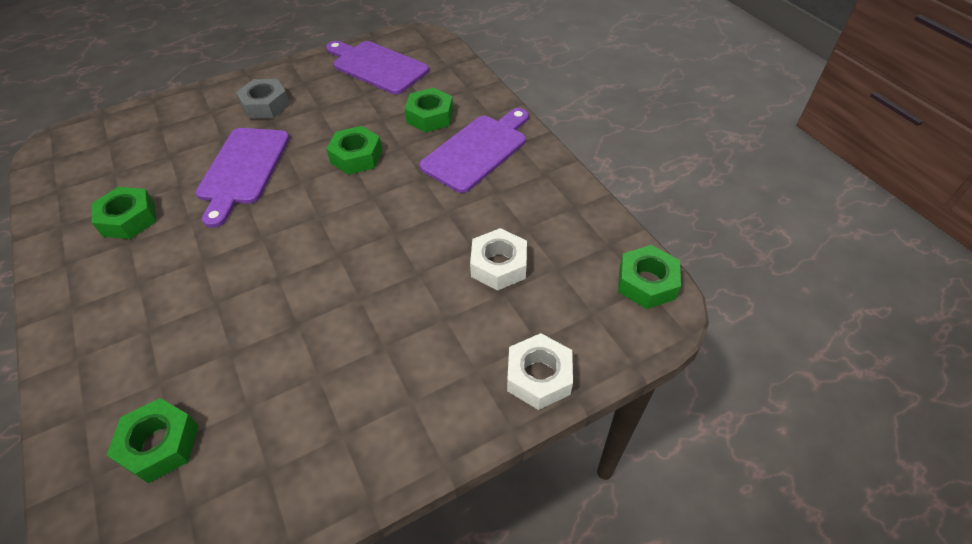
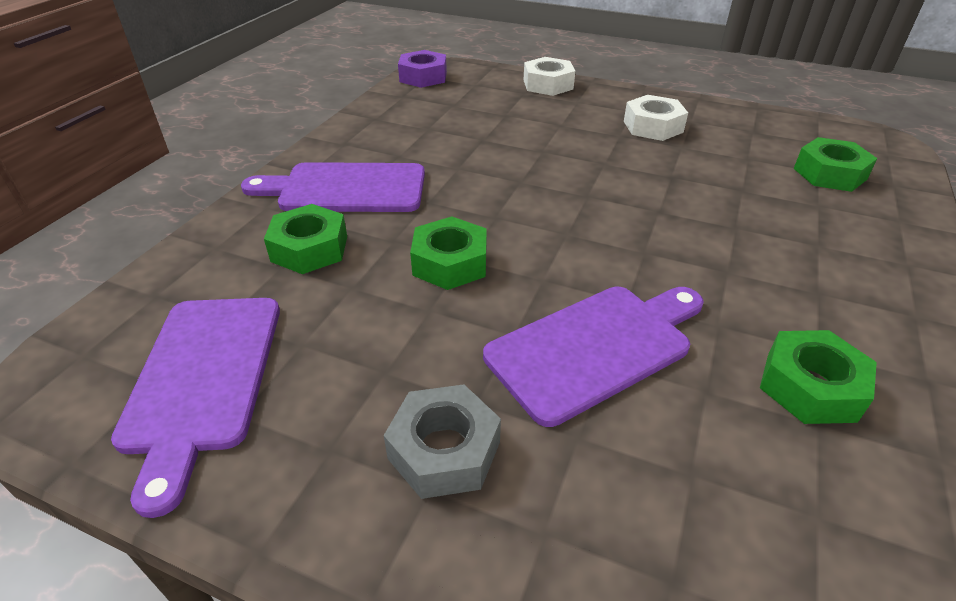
camera: 130 degrees left, 10 degrees down
white nut [470,228,527,291] -> white nut moved to [624,95,688,141]
green nut [618,245,681,309] -> purple nut [398,50,447,88]

